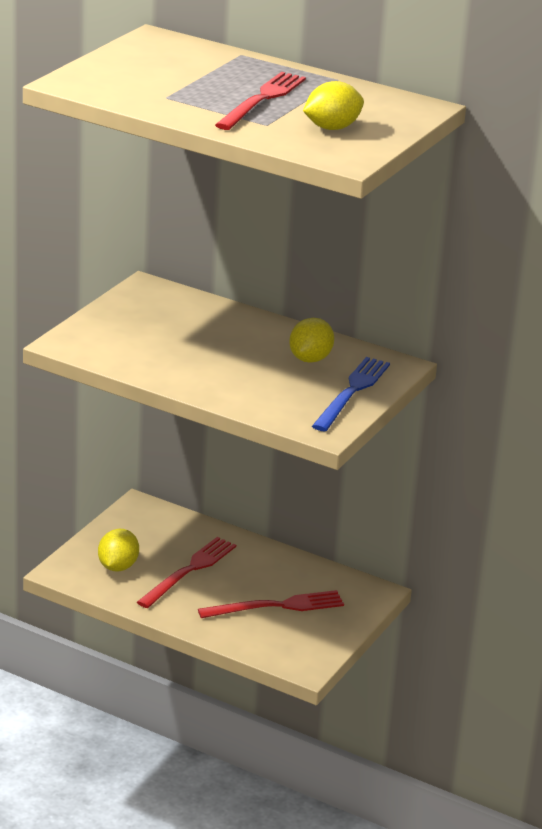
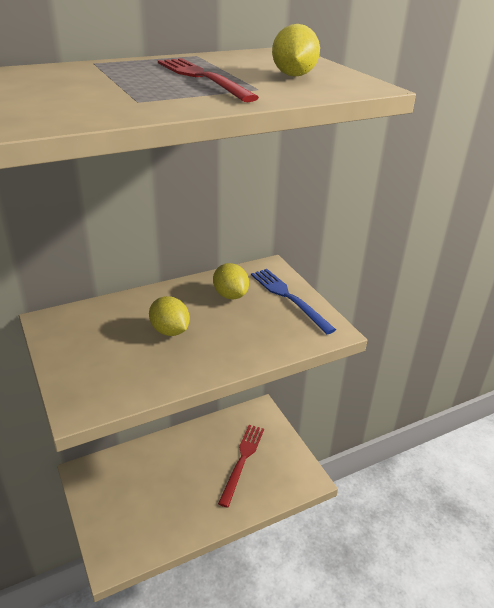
camera: 55 degrees left, 5 degrees up
yellow lemon [98,529,139,572] -> yellow lemon moved to [149,296,190,336]
red fork [137,537,236,608] -> none

